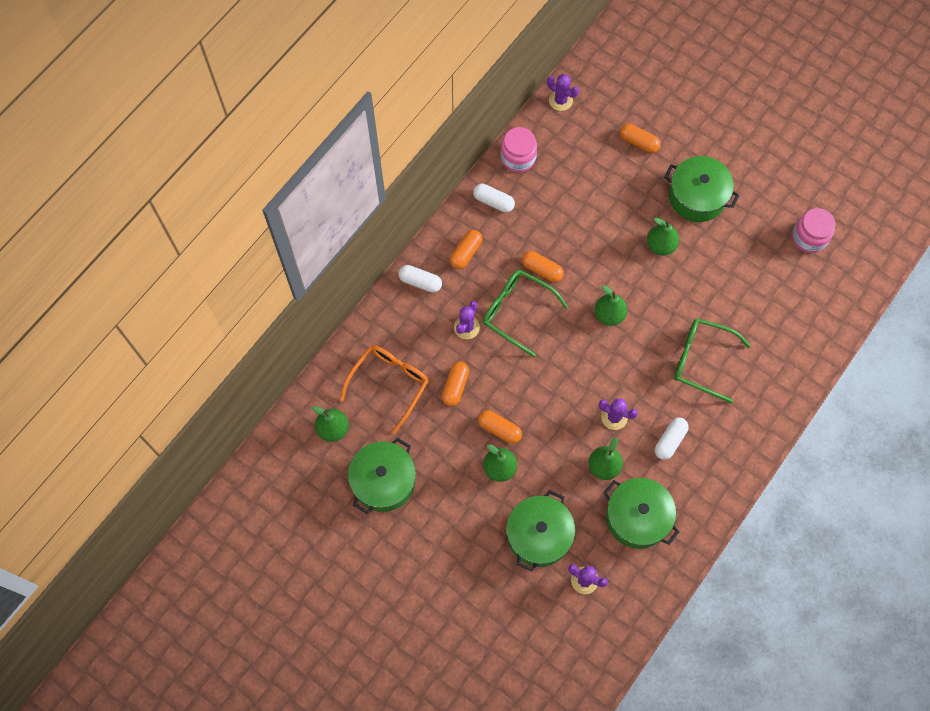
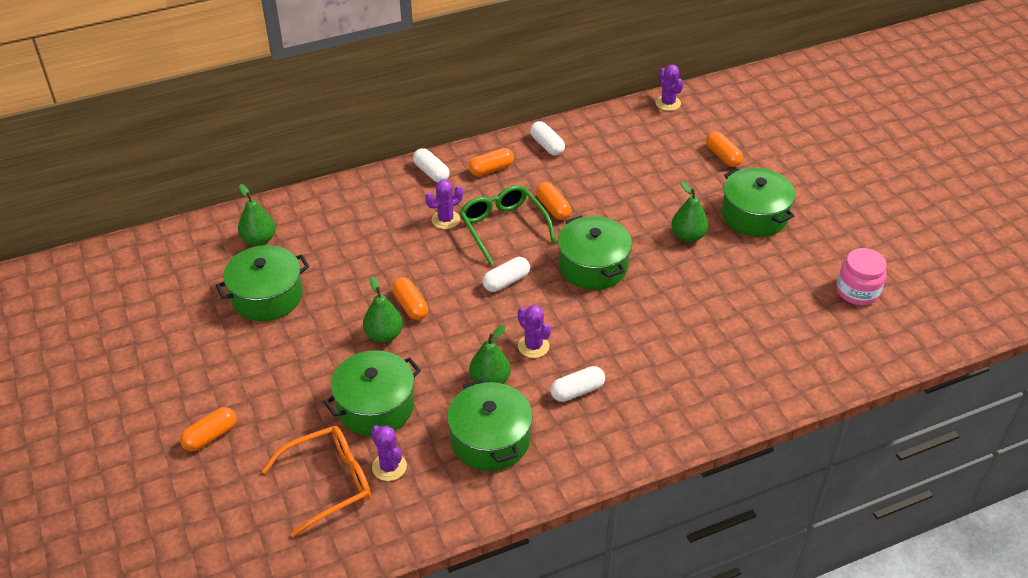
camera: 30 degrees right, 25 degrees down
orange glasses [340,345,429,434] -> orange glasses moved to [262,426,371,537]
orange capsule [442,362,469,406] -> orange capsule moved to [180,407,237,451]
pink jar [501,127,537,172] -> none
green pear [594,285,627,326] -> green pot [558,215,632,290]
green glasses [674,318,751,403] -> none
none -> white capsule [482,257,530,292]

